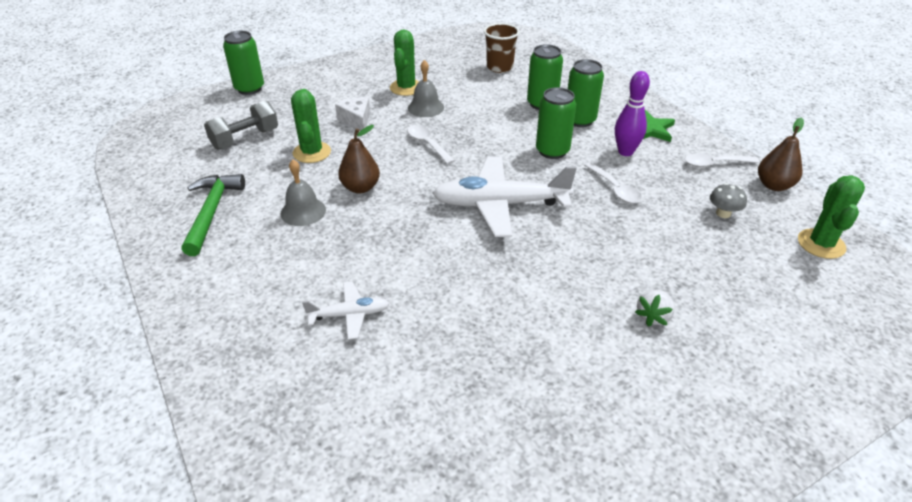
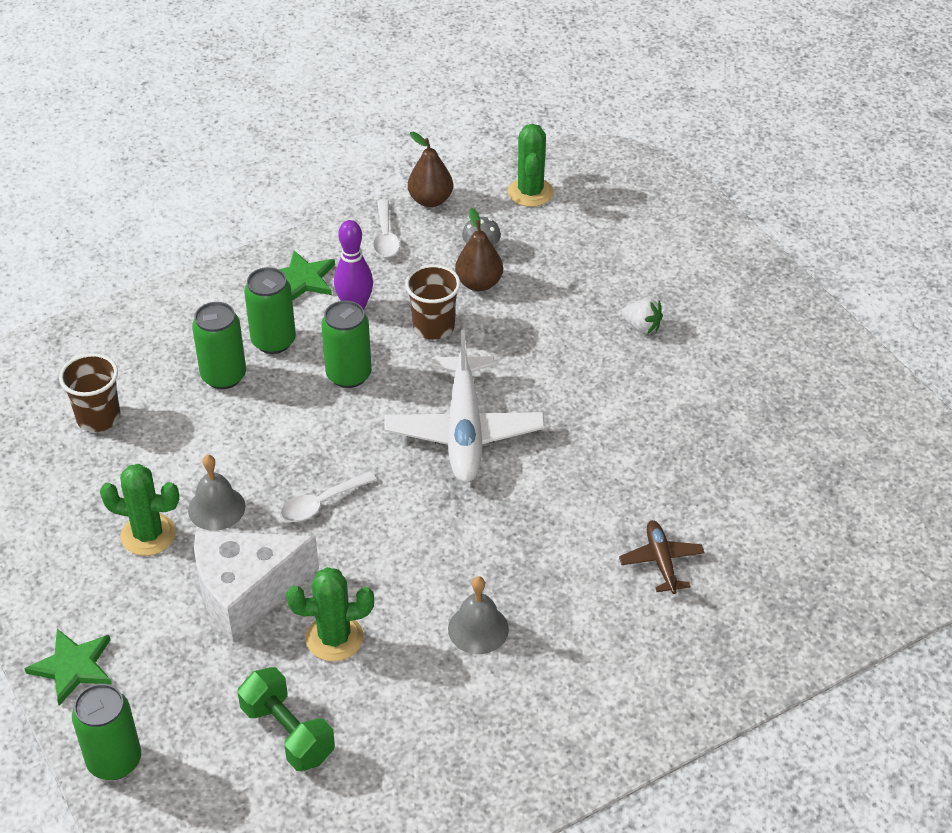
camera: 90 degrees left, 5 degrees up
green hammer [181,174,245,256] -> none
grey dumbbell [204,100,278,150] -> green dumbbell [238,667,335,771]
white plane [302,282,390,340] -> brown plane [619,520,705,594]
white cheese [335,97,370,131] -> white cheese [194,531,319,642], size x1.91
brown pear [338,125,380,193] -> brown pear moved to [455,208,503,291]
white spoon [584,162,642,203] -> brown cup [405,264,461,340]
green cactus [798,176,865,259] -> green cactus turned 75 degrees clockwise [508,124,554,207]
none -> green star [24,629,112,706]

